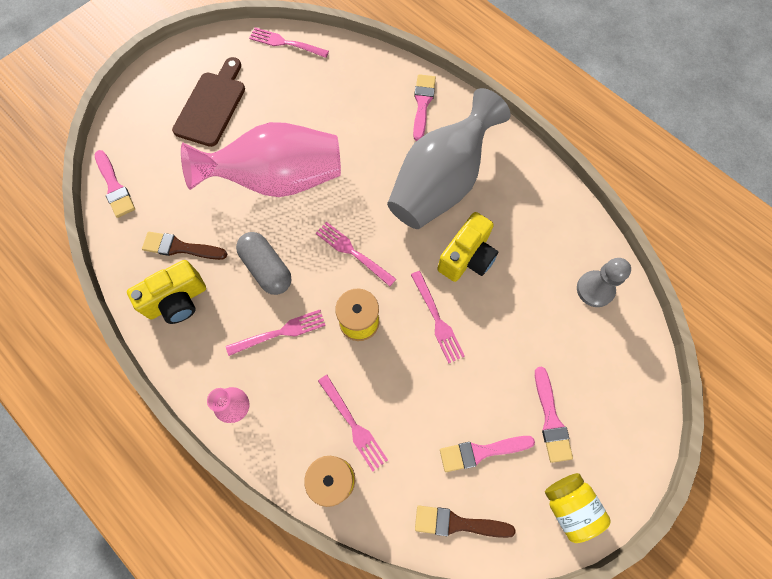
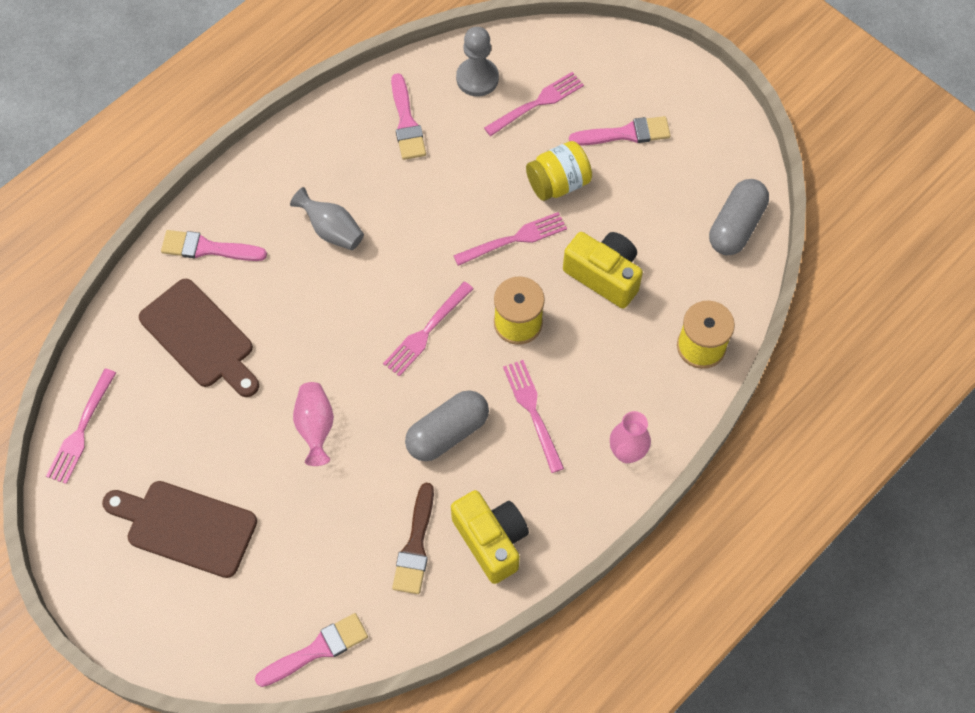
camera: 90 degrees left, 5 degrees down
pink vase [181,122,341,197] -> pink vase [293,382,334,466], size x0.42
pink fork [318,375,388,471] -> pink fork moved to [484,72,584,136]
grey vase [387,88,511,229] -> grey vase [290,187,364,250], size x0.42
brown brush [415,506,515,538] -> grey capsule [709,179,769,255]
yellow camera [437,212,498,282] -> yellow camera moved to [563,232,643,309]
pink brush [440,436,535,472] -> pink brush moved to [391,73,426,160]
yellow jar [545,473,611,543] -> yellow jar moved to [526,141,592,201]
none -> brown cutting board [139,279,259,397]

